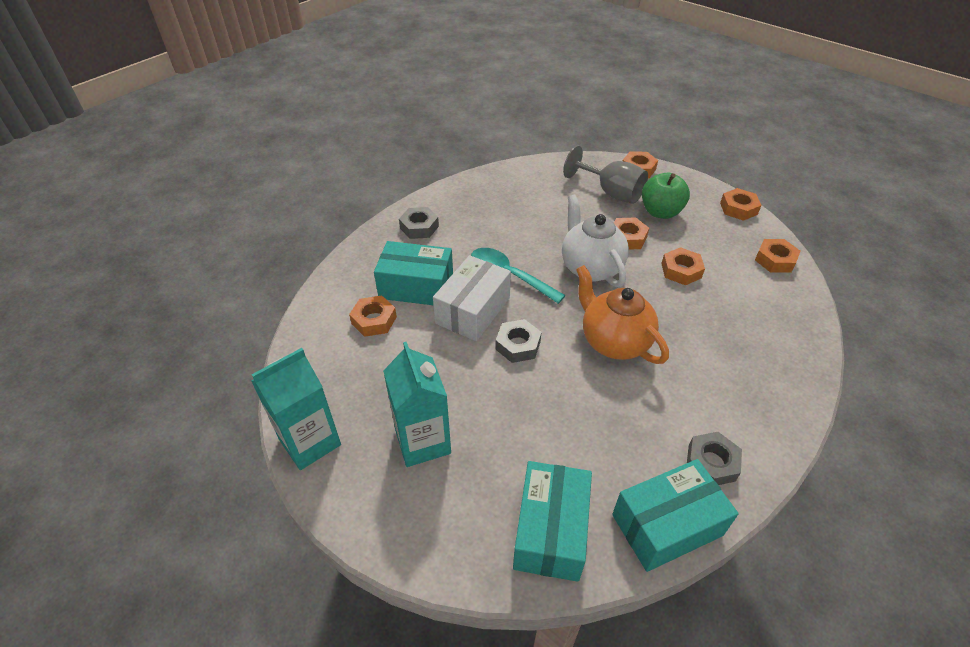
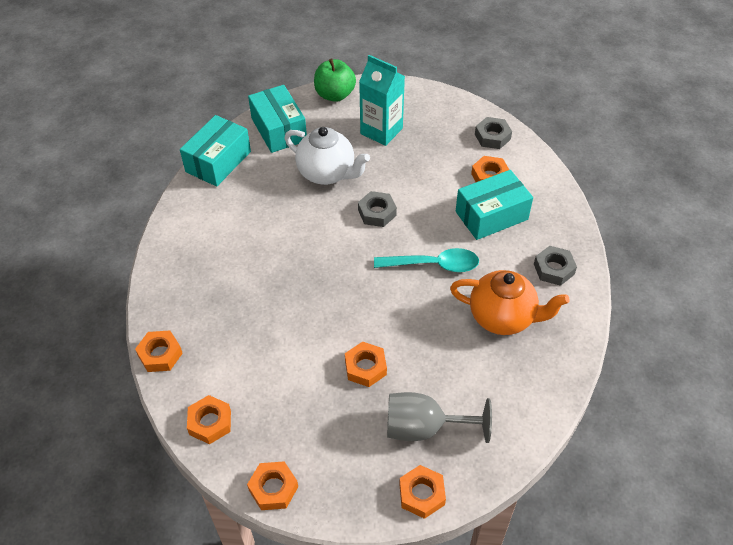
camera: 145 degrees right, 5 degrees up
turquoise carton [251,348,341,470] -> none
white box [433,255,511,341] -> none
white teapot [562,195,629,287] -> white teapot moved to [284,127,370,185]
orange teapot [576,265,669,364] -> orange teapot moved to [450,270,570,335]
green apple [642,173,690,219] -> green apple moved to [314,59,356,102]
orange nut [661,247,705,285] -> orange nut moved to [135,330,183,372]
grey nut [687,432,742,485] -> grey nut moved to [475,117,512,149]

